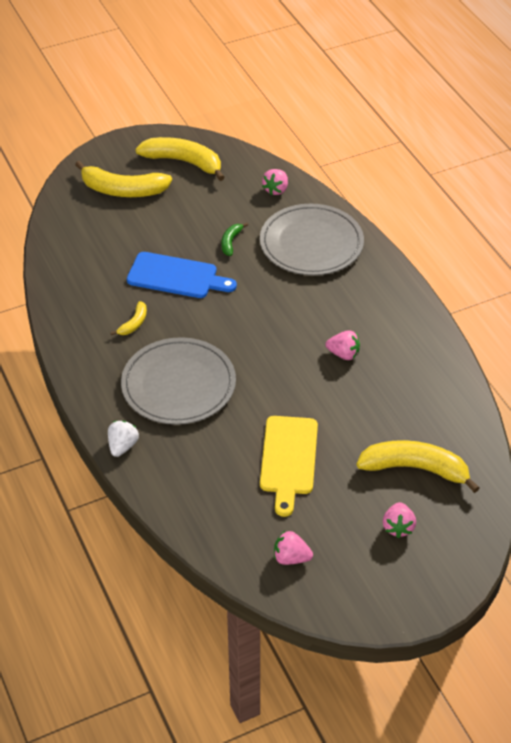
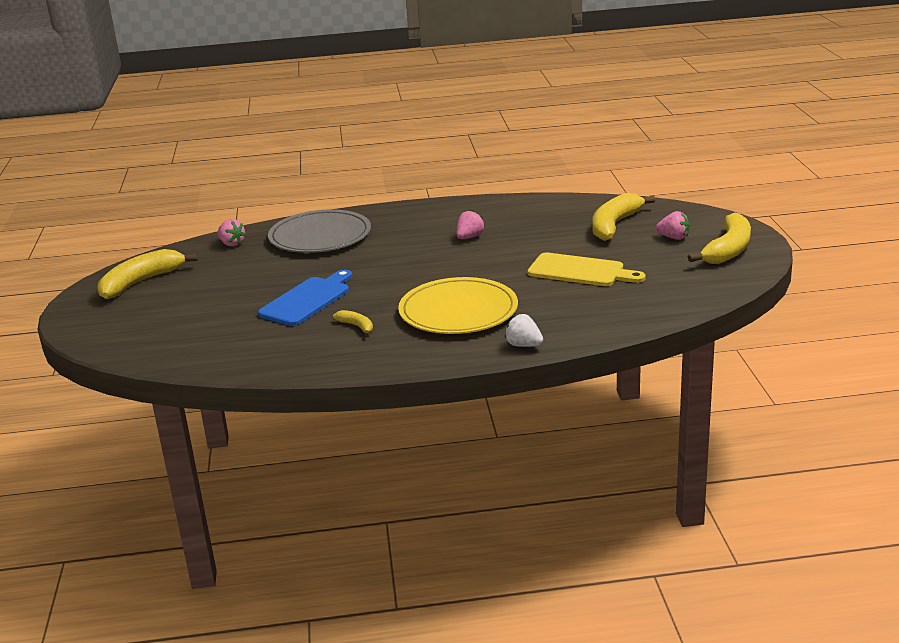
camera: 70 degrees left, 20 degrees down
yellow banana [75,161,172,197] -> yellow banana moved to [688,213,751,264]
grey plate [121,337,236,425] -> yellow plate [398,277,518,334]
green banana [221,223,248,256] -> none
pink strawberry [274,531,313,565] -> none

